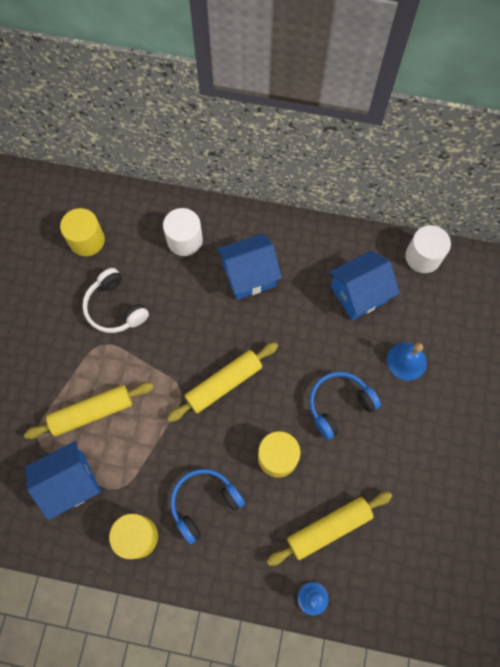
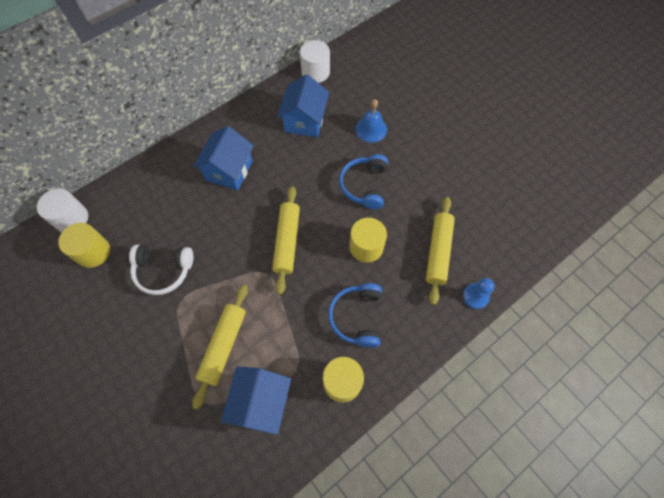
camera: 50 degrees left, 5 degrees down
white cylinder [163,208,203,256] -> white cylinder moved to [37,189,88,232]

